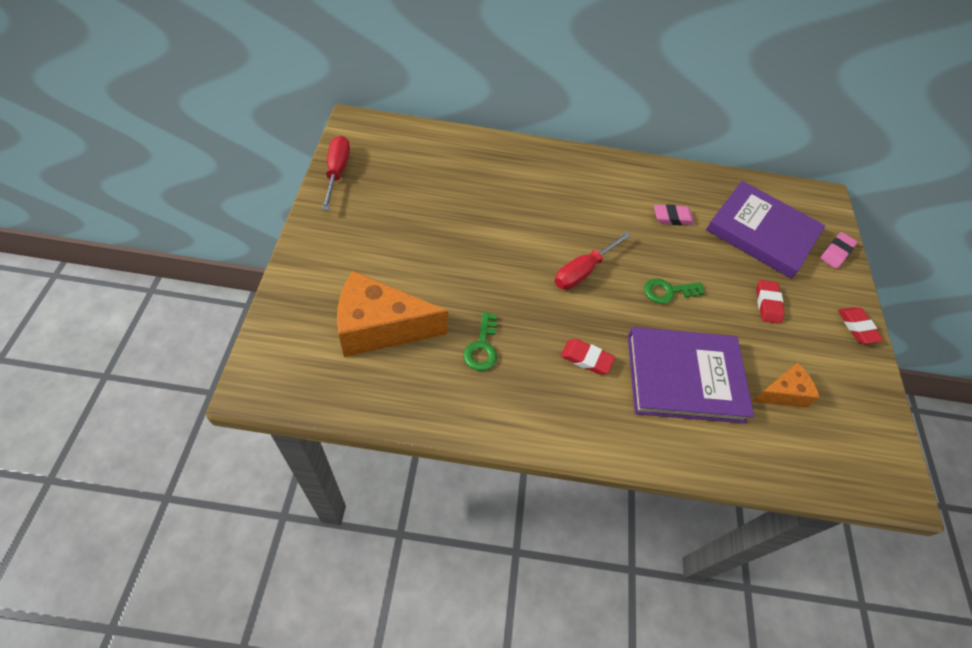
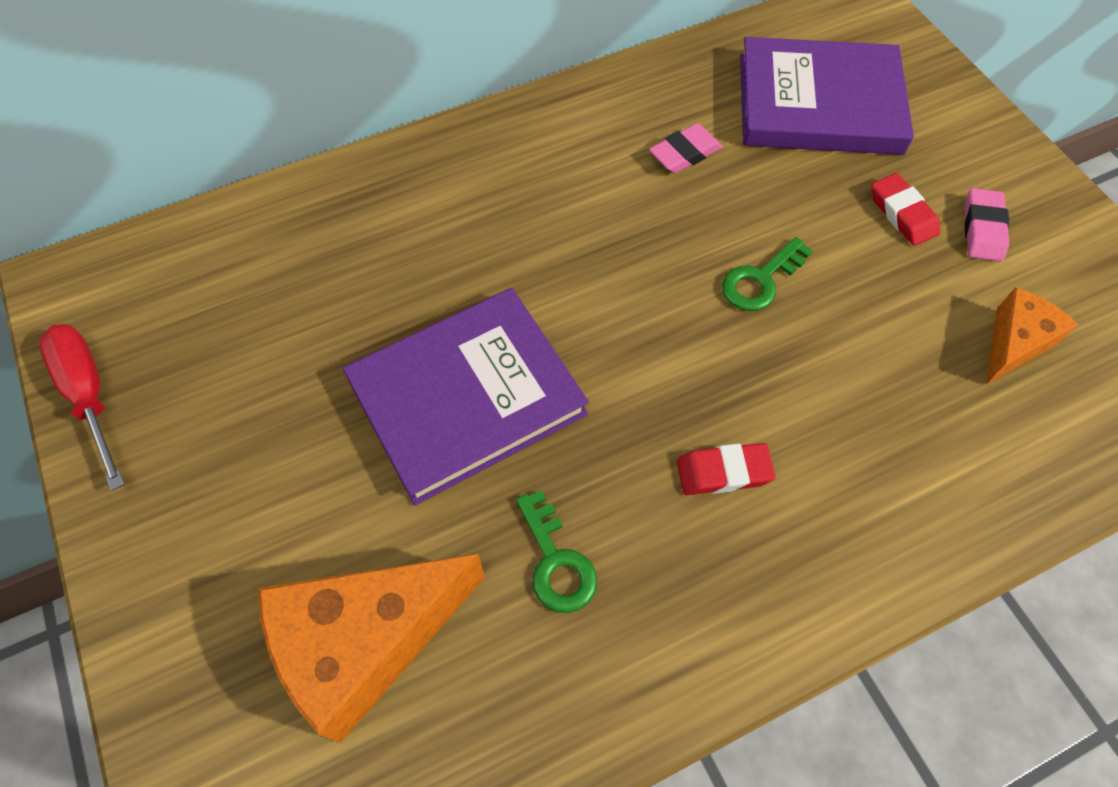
camera: 25 degrees left, 5 degrees up
red screwdriver [555,232,631,290] -> none
purple book [628,327,754,424] -> purple book moved to [343,288,589,505]
pink eraser [820,232,857,269] -> pink eraser moved to [964,188,1009,261]
red eraser [838,307,883,344] -> none

